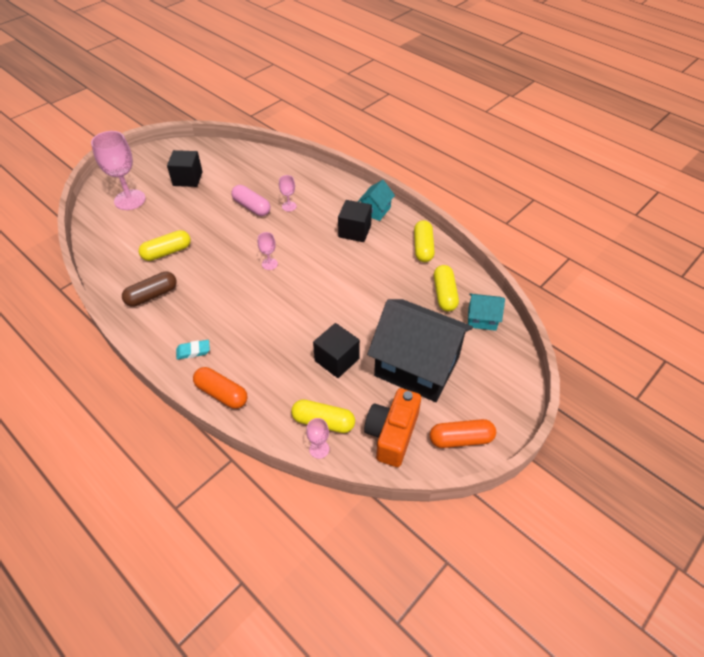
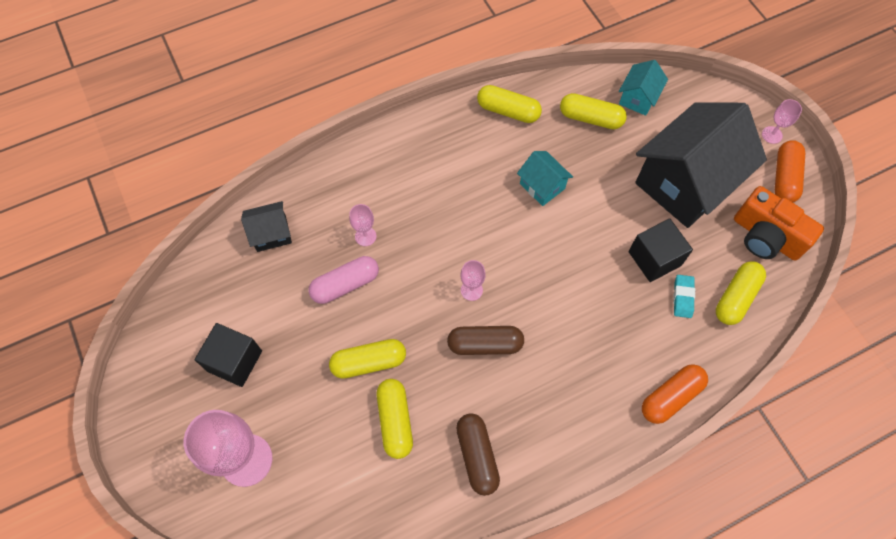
camera: 70 degrees left, 15 degrees up
turquoise eraser [176,340,210,360] -> turquoise eraser moved to [673,275,695,318]
pink goblet [306,418,329,459] -> pink goblet moved to [762,99,802,144]
black cube [338,200,372,242] -> none
turquoise house [357,180,395,221] -> turquoise house moved to [517,151,573,206]
none -> black house [241,201,292,252]
none -> yellow capsule [329,339,406,379]
none -> brown capsule [447,326,524,355]

